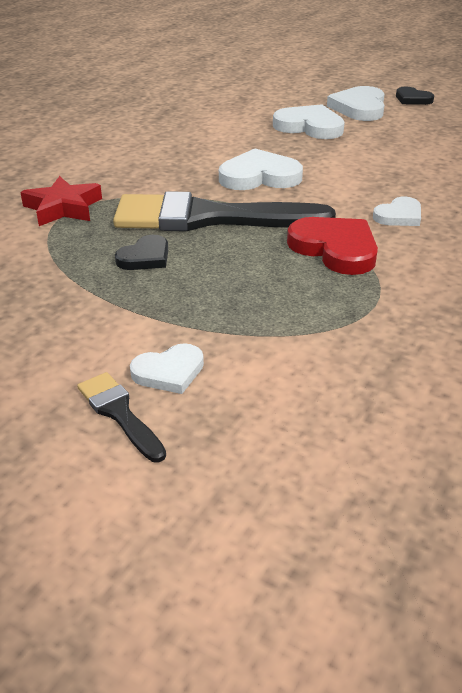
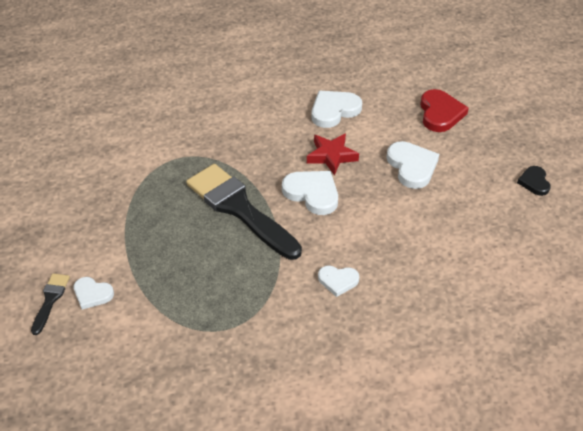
camera: 45 degrees right, 10 degrees up
red star [20,176,102,226] -> red star moved to [307,134,359,176]
black heart [115,235,168,270] -> none
red heart [287,217,378,275] -> red heart moved to [420,89,469,132]
white heart [327,86,385,121] -> white heart moved to [311,91,362,128]

